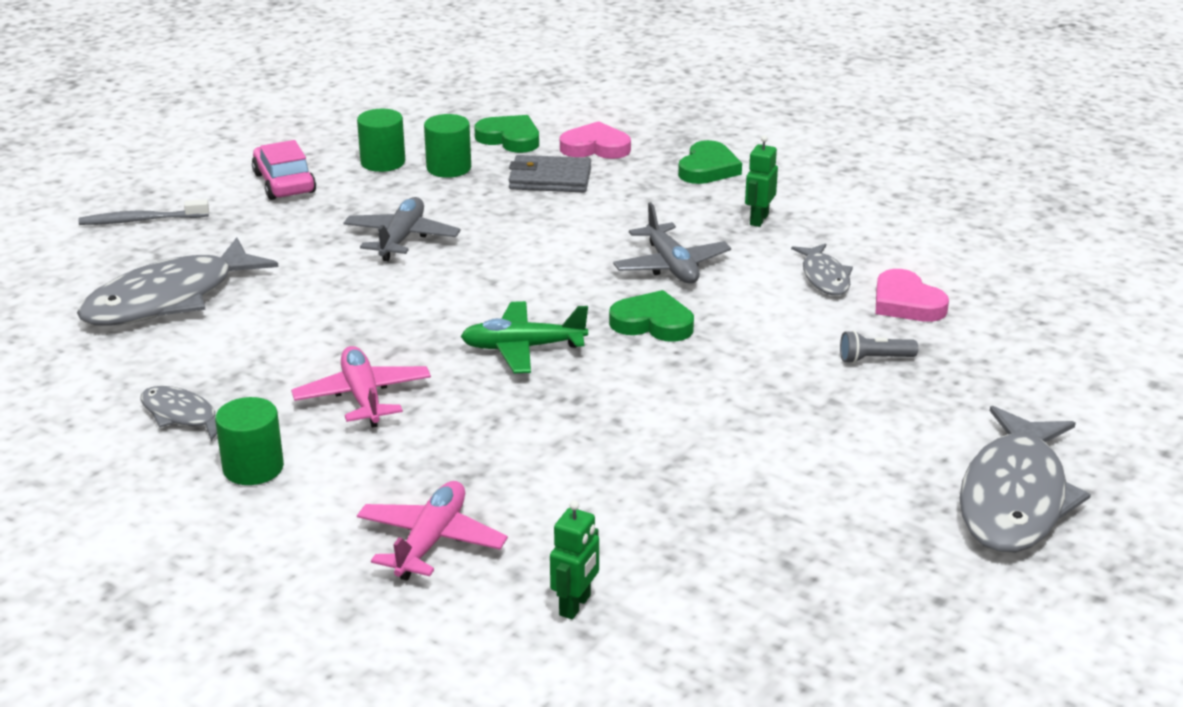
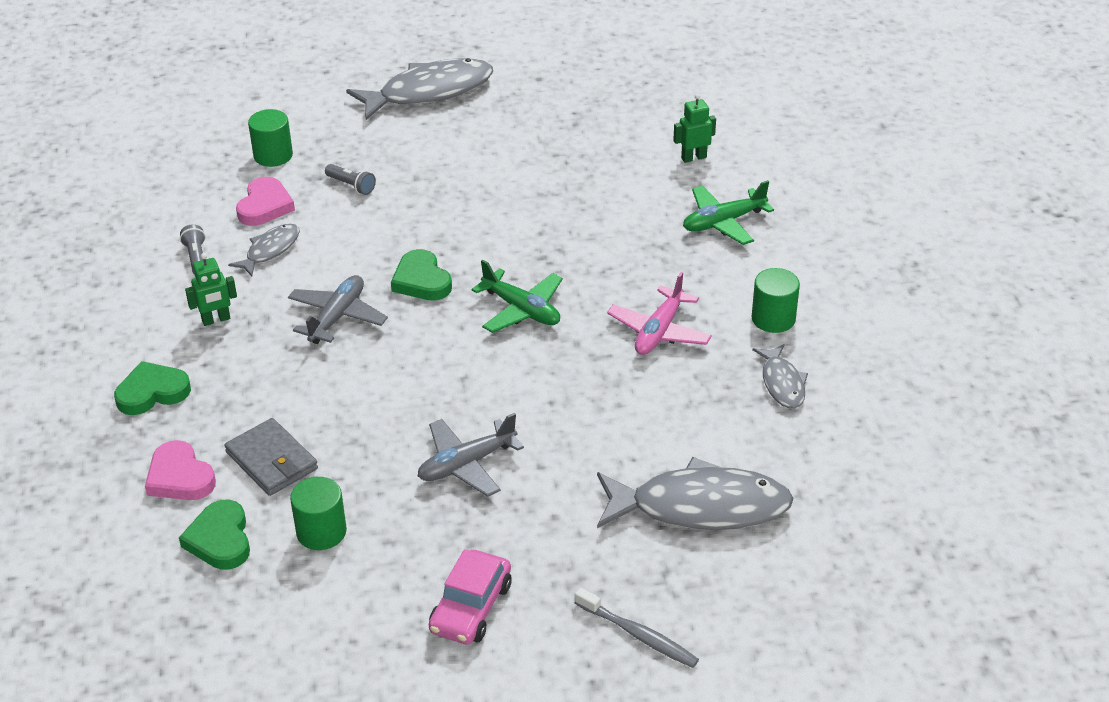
camera: 135 degrees left, 10 degrees up
green cylinder [357,109,405,172] -> green cylinder moved to [248,109,293,167]
pink plane [357,481,508,580] -> green plane [683,180,774,245]
none -> grey flashlight [180,224,206,275]

